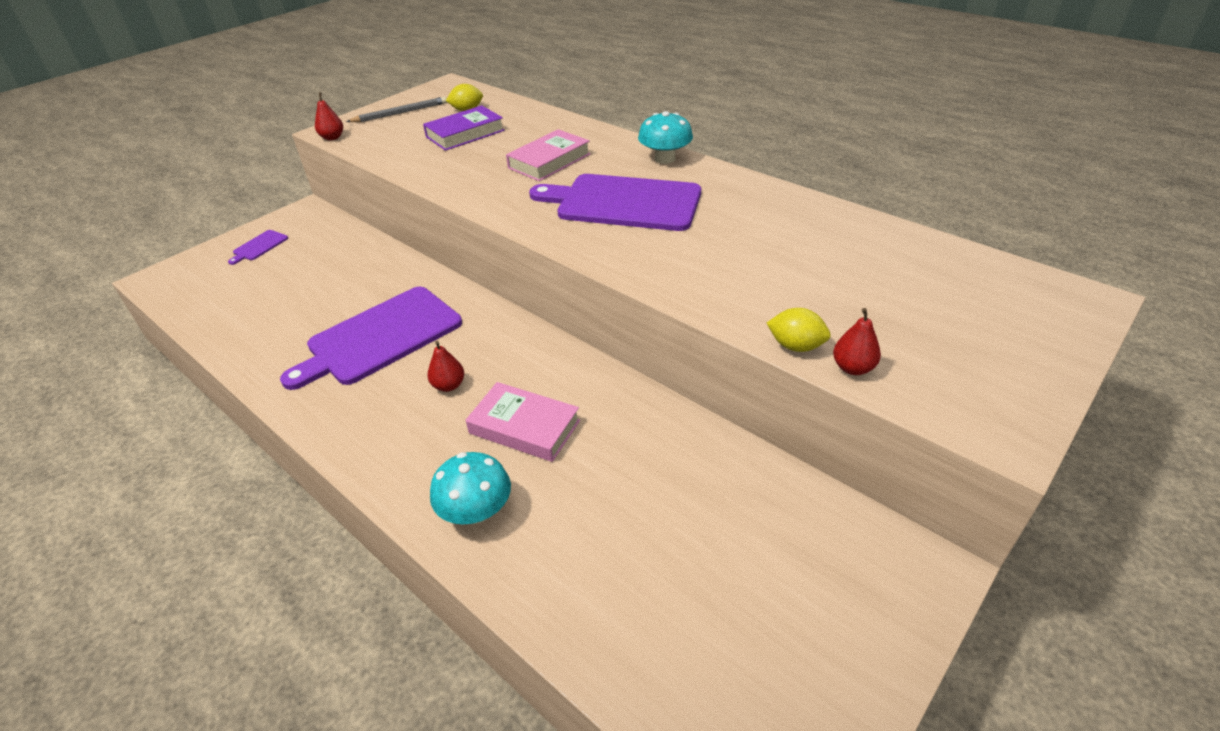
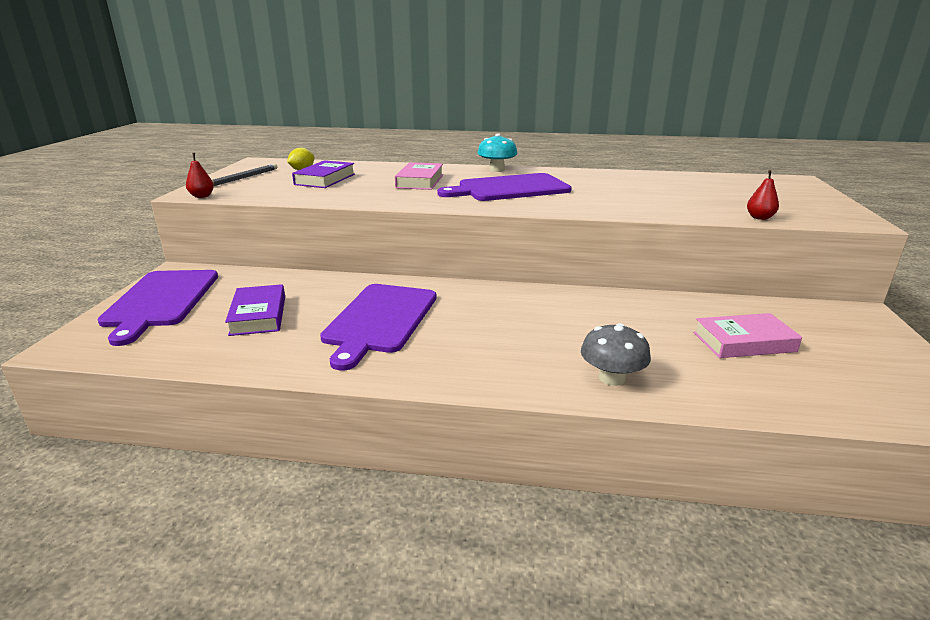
camera: 35 degrees left, 15 degrees down
purple cutting board [228,230,288,265] -> purple cutting board [97,270,218,346], size x2.40
red pear [428,341,464,392] -> none
turquoise mushroom [430,452,511,524] -> grey mushroom [581,323,651,386]
pink book [466,382,580,462] -> pink book moved to [693,313,802,358]
yellow lemon [767,308,831,352] -> none
none -> purple book [225,284,285,336]

